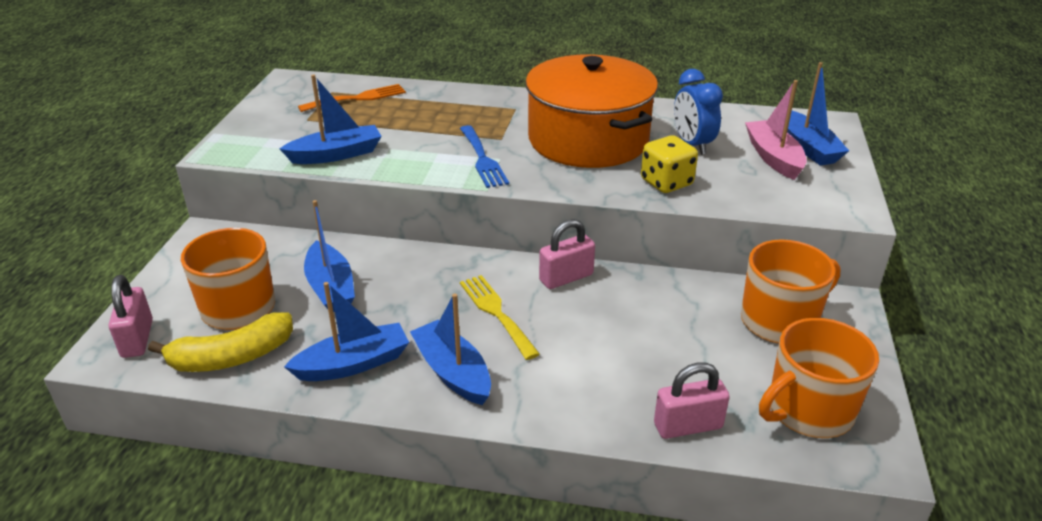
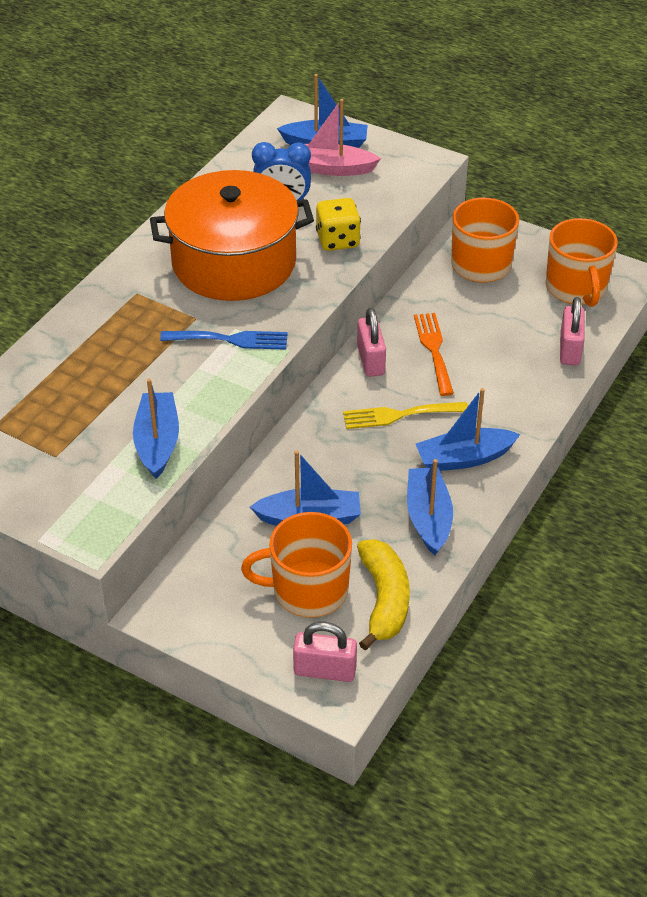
camera: 70 degrees left, 10 degrees up
orange fork [298,84,406,112] -> orange fork moved to [414,313,454,396]

